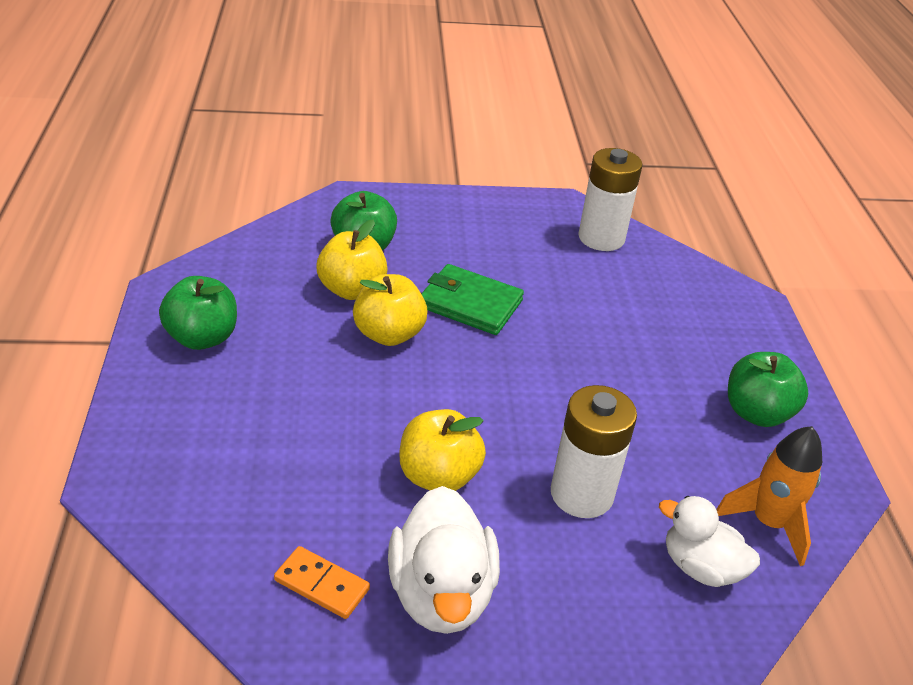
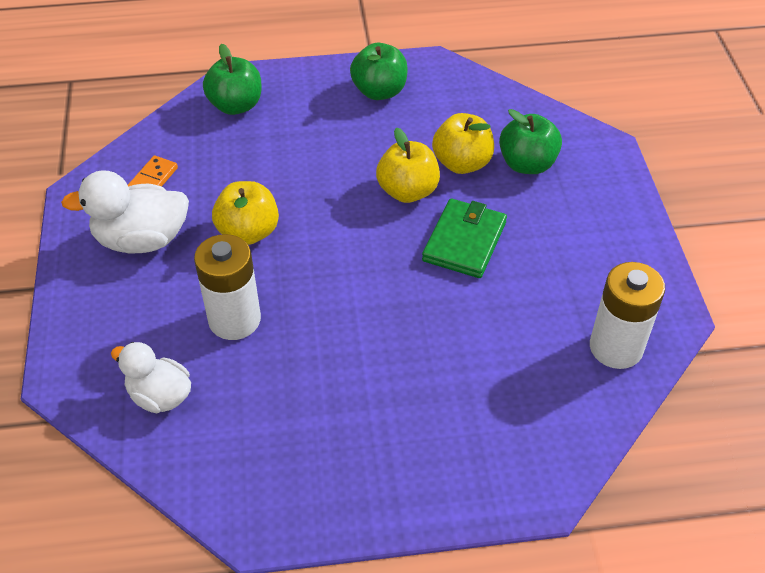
camera: 90 degrees right, 10 degrees up
white duck [659,496,760,587] -> white duck turned 90 degrees counterclockwise [111,342,191,413]
orange rocket [716,426,822,566] -> none
green apple [728,352,808,427] -> green apple moved to [203,44,261,115]

